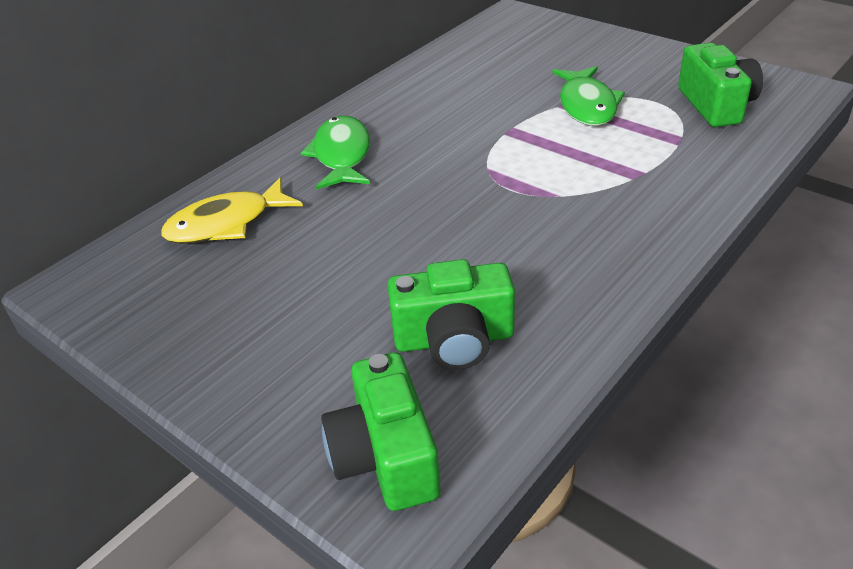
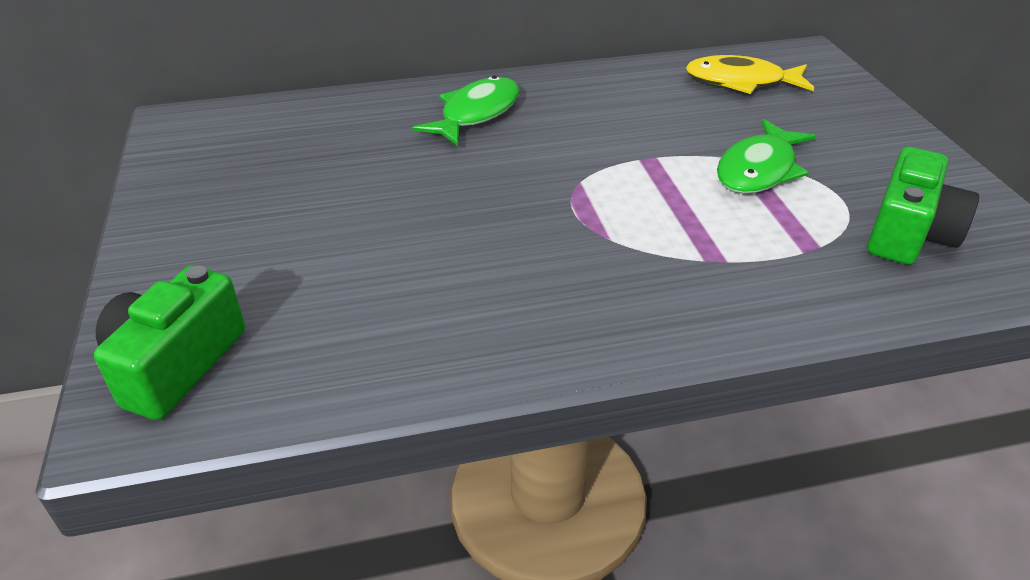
camera: 35 degrees right, 0 degrees up
yellow fish [161,178,303,244] -> yellow fish moved to [686,55,814,94]
green camera [387,259,515,370] -> none

